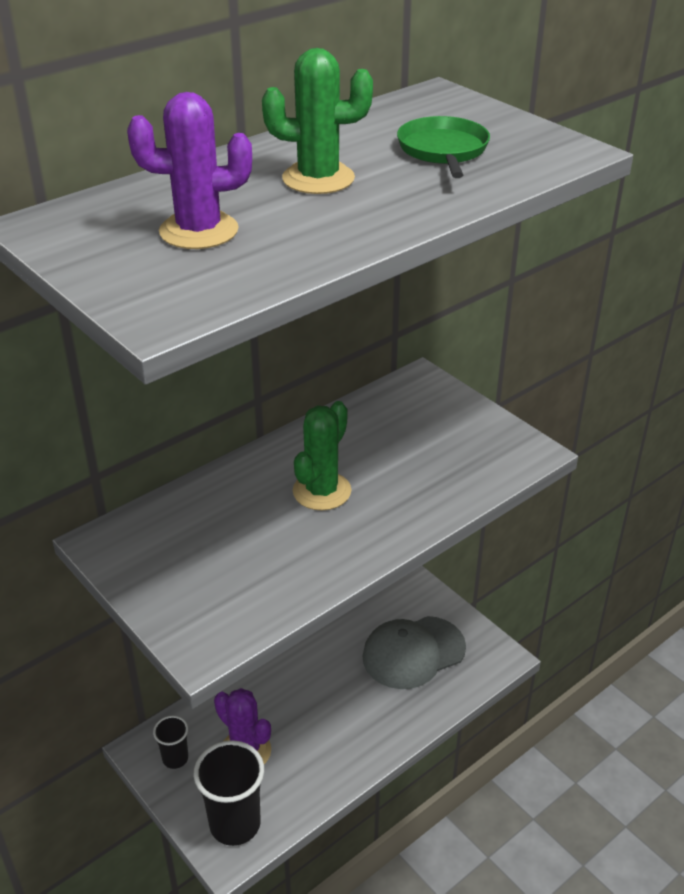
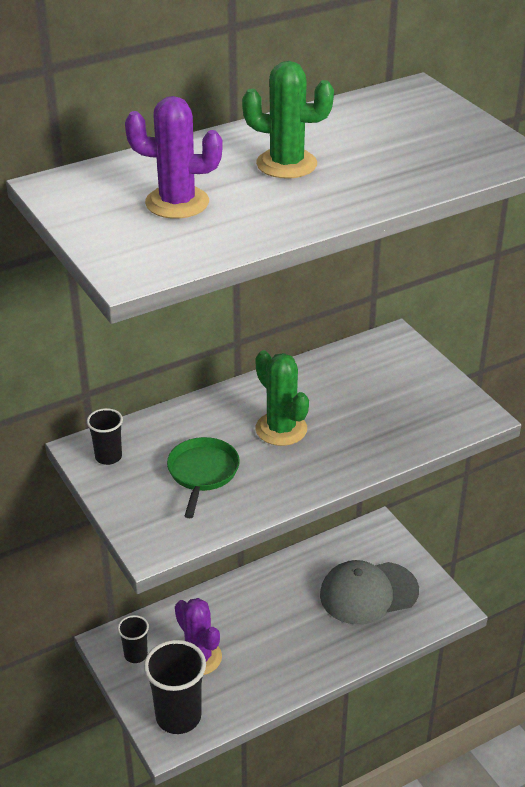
camera: 10 degrees right, 0 degrees up
green cactus [293,401,351,510] -> green cactus turned 75 degrees counterclockwise [255,350,309,446]
green pan [397,116,490,178] -> green pan moved to [167,437,240,518]
none -> black cup [87,408,123,465]

